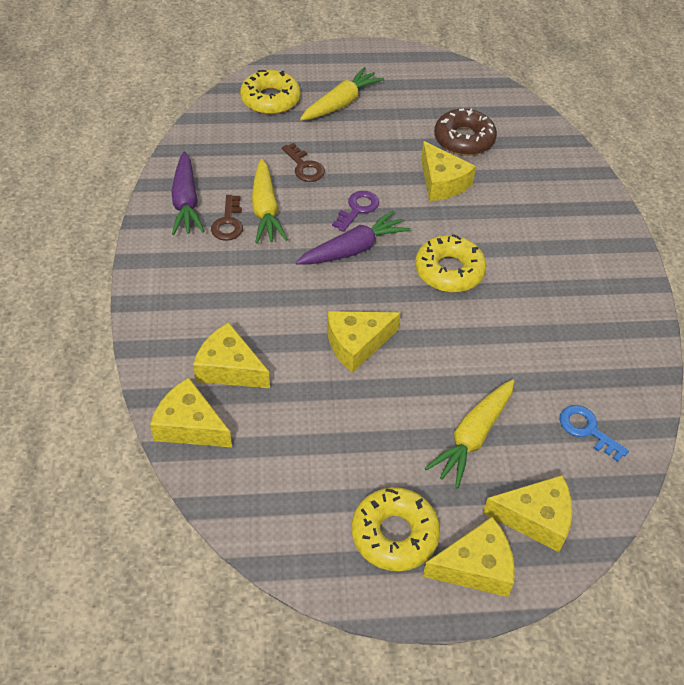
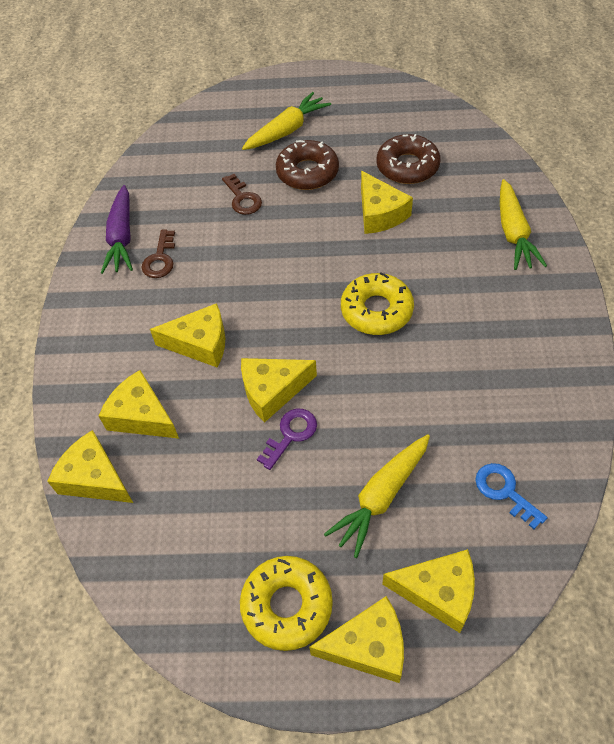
camera: 10 degrees right, 5 degrees up
yellow donut [240,70,300,115] -> none
yellow carrot [252,159,288,243] -> yellow carrot moved to [500,179,547,270]
purple carrot [296,210,411,265] -> none
purple key [332,191,379,232] -> purple key moved to [257,409,317,470]
none -> yellow cheese [150,303,225,367]
none -> brown donut [276,140,339,190]

